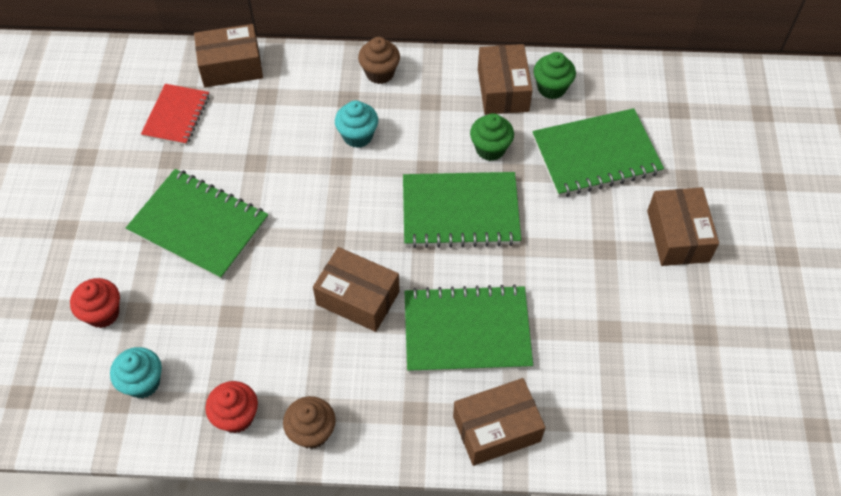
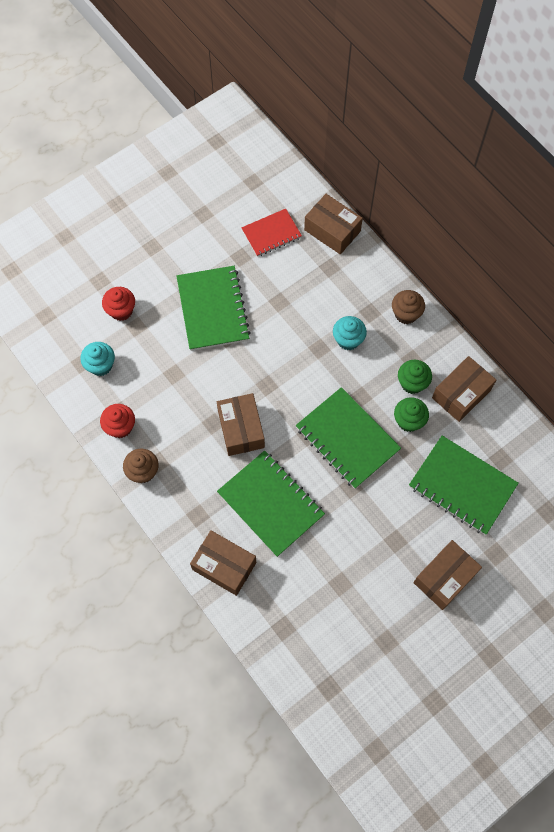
camera: 50 degrees right, 10 degrees up
green cupcake [533,52,576,99] -> green cupcake moved to [398,360,432,394]

